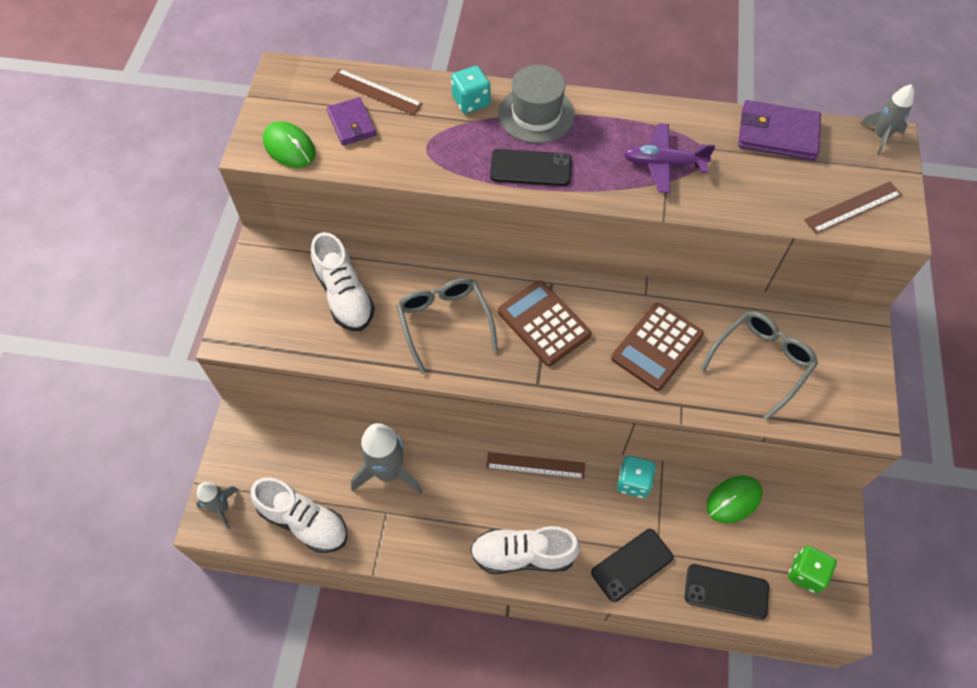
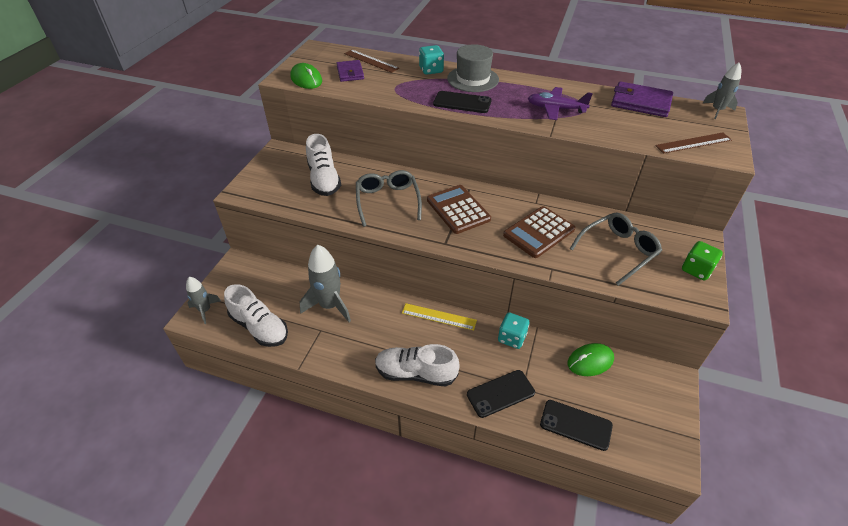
camera: 10 degrees right, 15 degrees down
brown ruler [486,452,585,479] -> yellow ruler [402,303,477,331]
green dice [788,546,837,594] -> green dice moved to [682,241,723,281]

